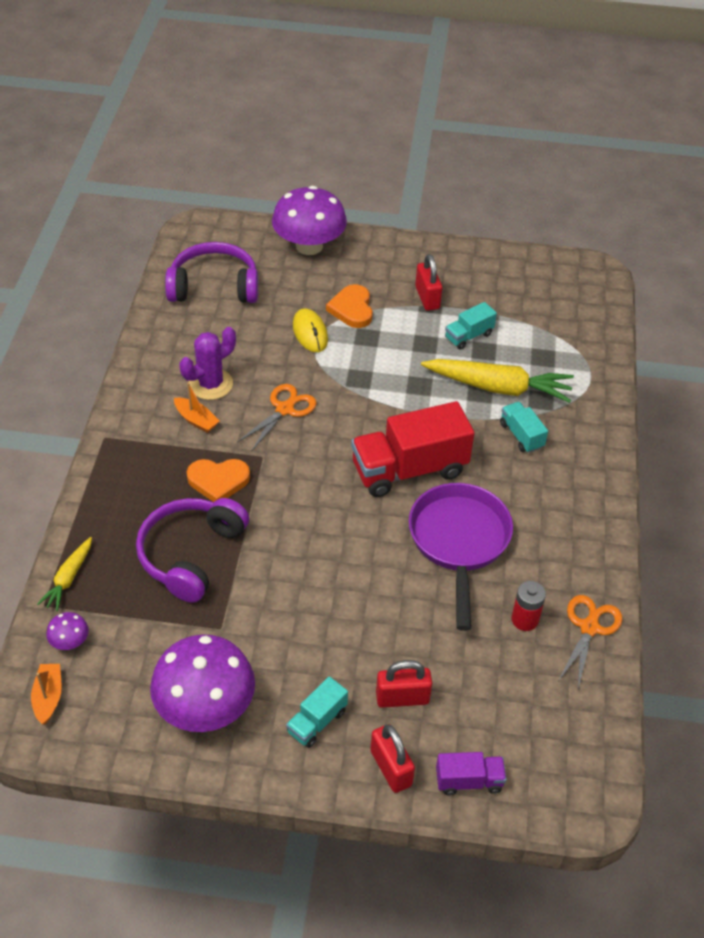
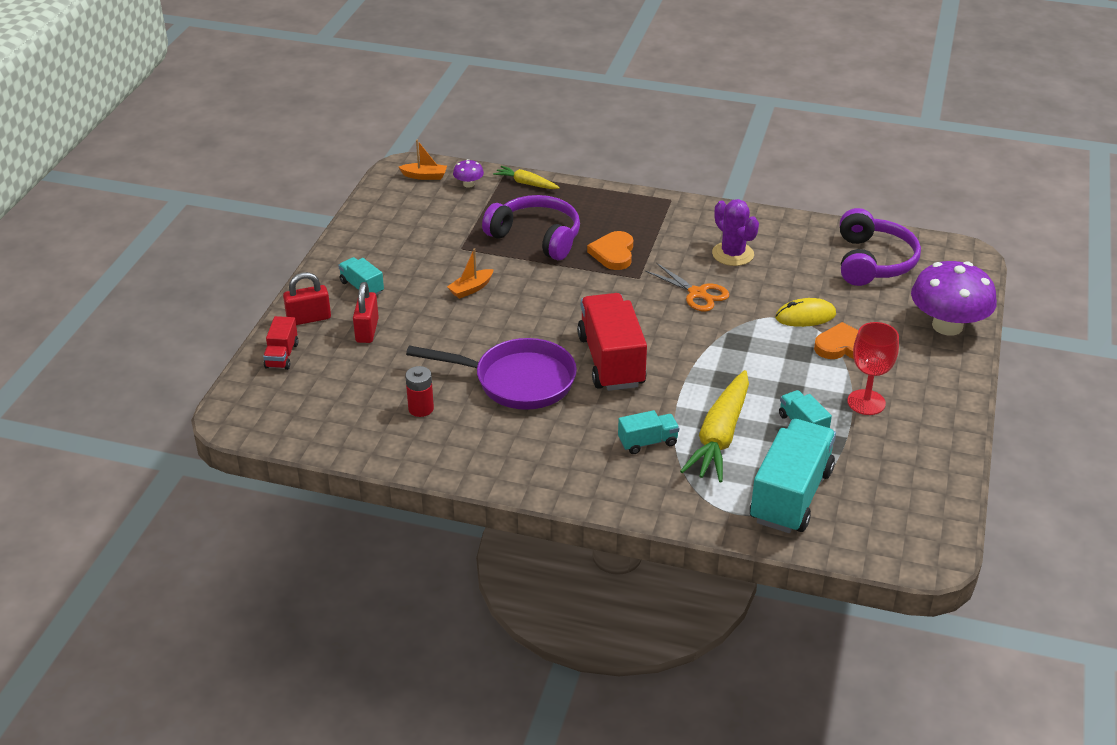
camera: 100 degrees right, 10 degrees down
purple mushroom [150,634,255,732] -> none
orange boat [174,383,220,433] -> orange boat moved to [447,248,494,299]
red padlock [415,254,442,311] -> red goblet [847,322,899,415]
purple truck [436,752,507,795] -> red truck [263,316,298,370]
orange scissors [559,595,622,688] -> none
none -> turquoise truck [750,419,836,533]

